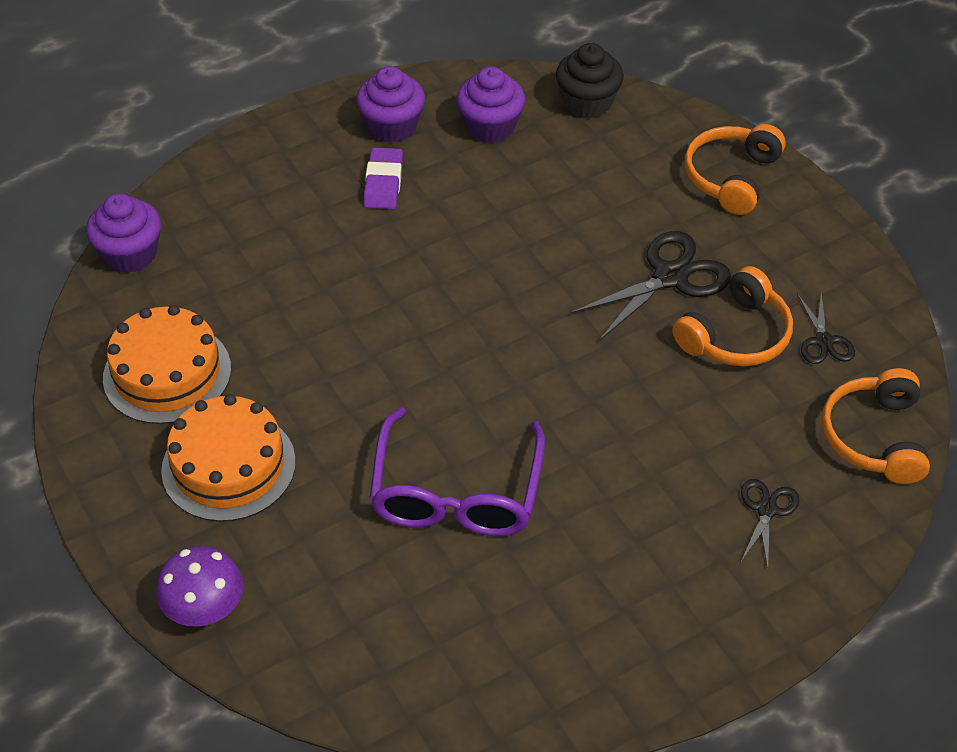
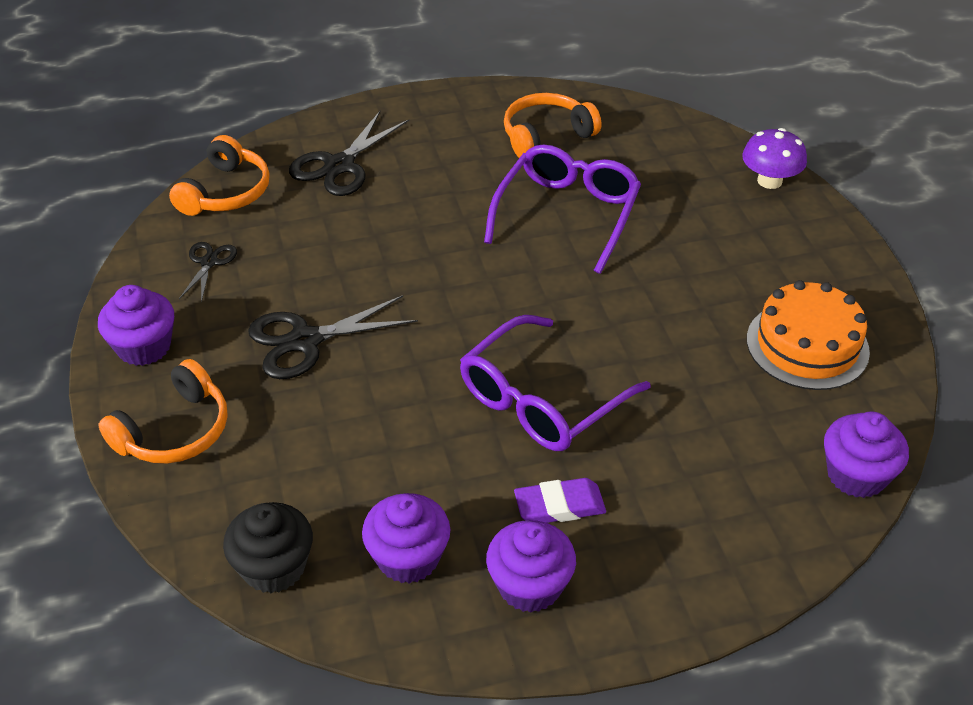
camera: 165 degrees left, 5 degrees down
orange cake [161,394,296,522] -> none
purple eraser [364,147,403,209] -> purple eraser turned 60 degrees clockwise [514,478,606,523]
orange headphones [672,266,793,366] -> orange headphones moved to [504,93,602,158]
black scissors [741,479,799,568] -> black scissors [289,111,409,196], size x1.80
none -> purple cupcake [98,285,174,366]
none -> purple glasses [460,315,651,451]

